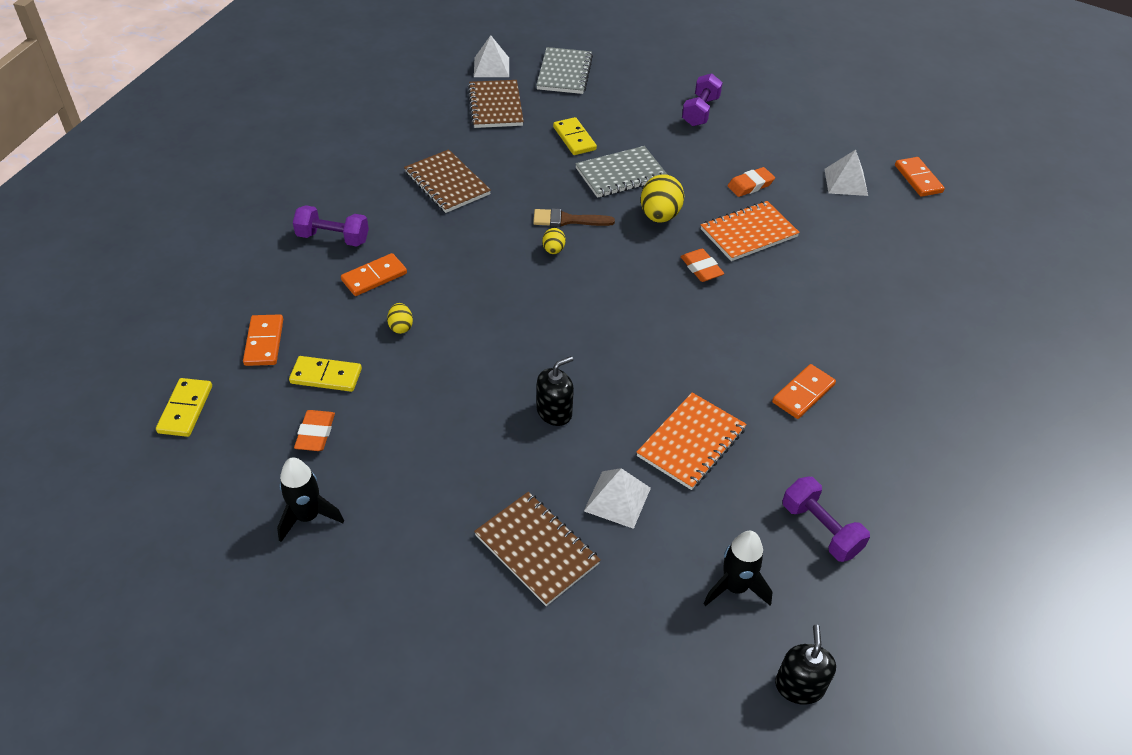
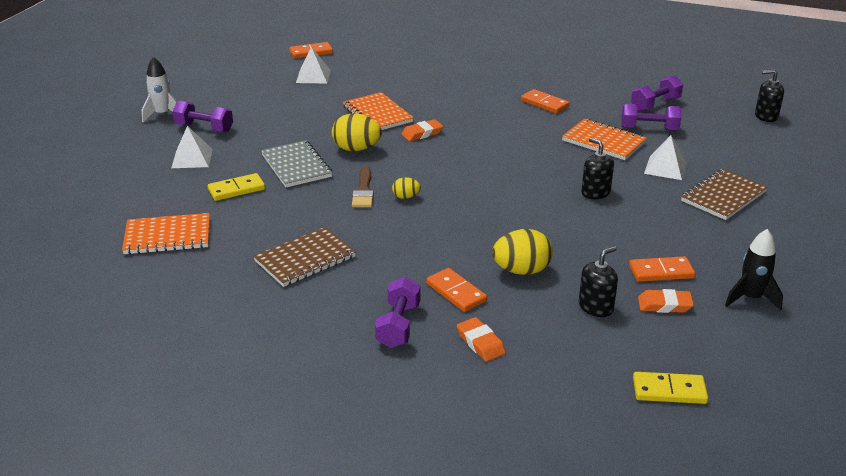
camera: 90 degrees left, 15 degrees down
orange domino [243,314,283,366] -> orange domino moved to [629,256,695,282]
yellow domino [289,356,362,392] -> black soap dispenser [579,246,618,317]
yellow egg [387,303,413,334] -> yellow egg [492,229,553,275], size x1.91
brown notebook [468,80,524,128] -> orange notebook [122,213,210,254]
white pyramid [474,35,509,77] -> white pyramid moved to [171,126,213,168]
grey notebook [536,47,593,94] -> none
black rocket [704,531,773,606] -> none
orange eraser [727,167,775,197] -> orange eraser moved to [457,317,506,362]
none -> white rocket [142,57,177,122]
none -> purple dumbbell [621,104,681,131]

